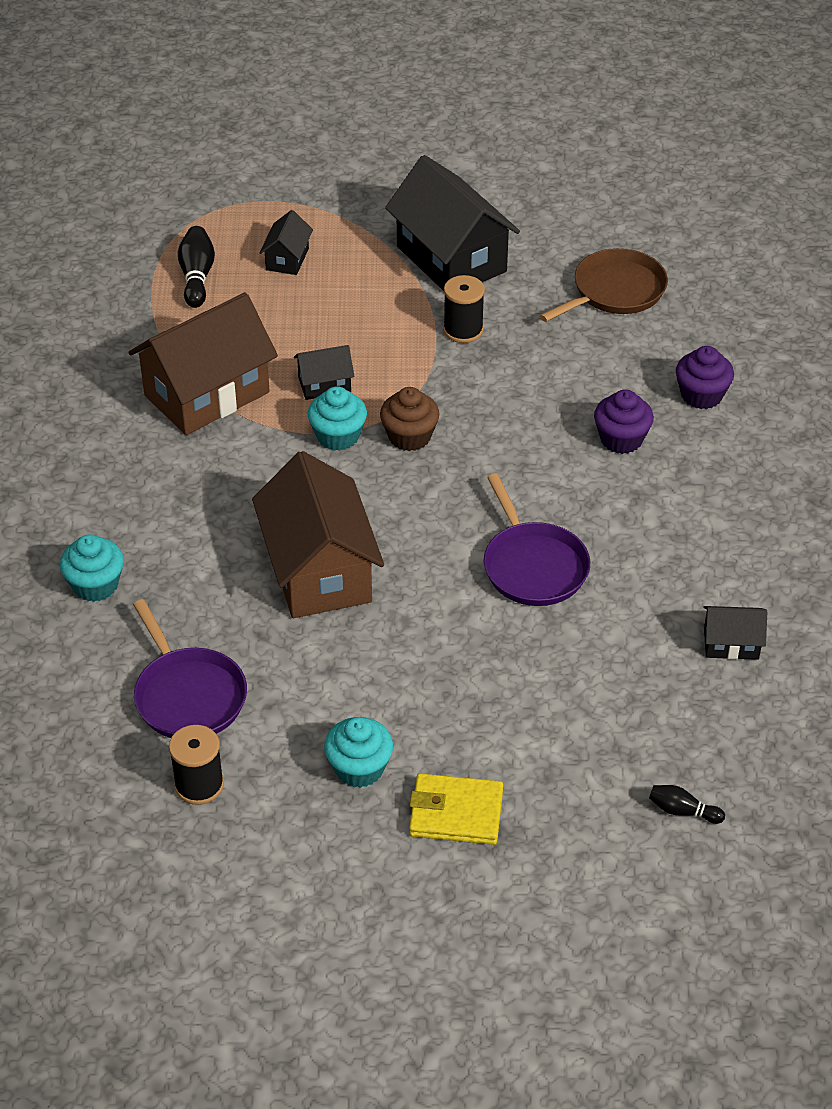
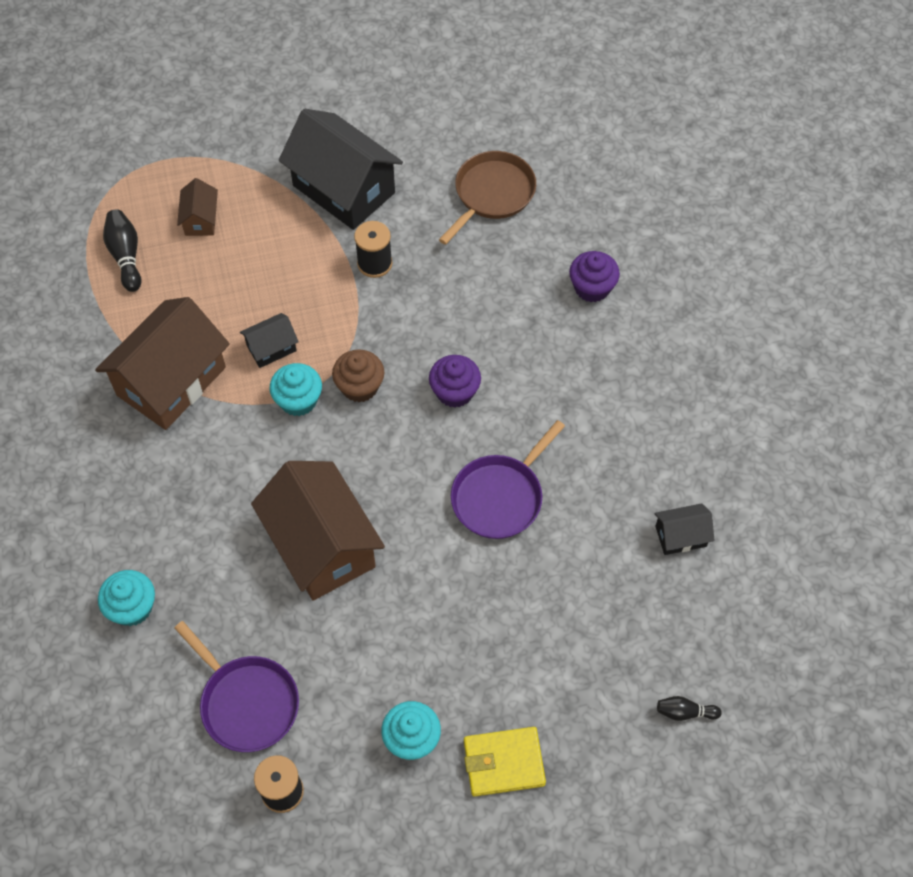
camera: 15 degrees left, 15 degrees up
black house [260,210,313,275] -> brown house [177,178,218,236]
purple pan [484,474,590,606] -> purple pan turned 75 degrees clockwise [451,420,565,539]
purple cupcake [594,389,654,454] -> purple cupcake moved to [429,355,481,408]

